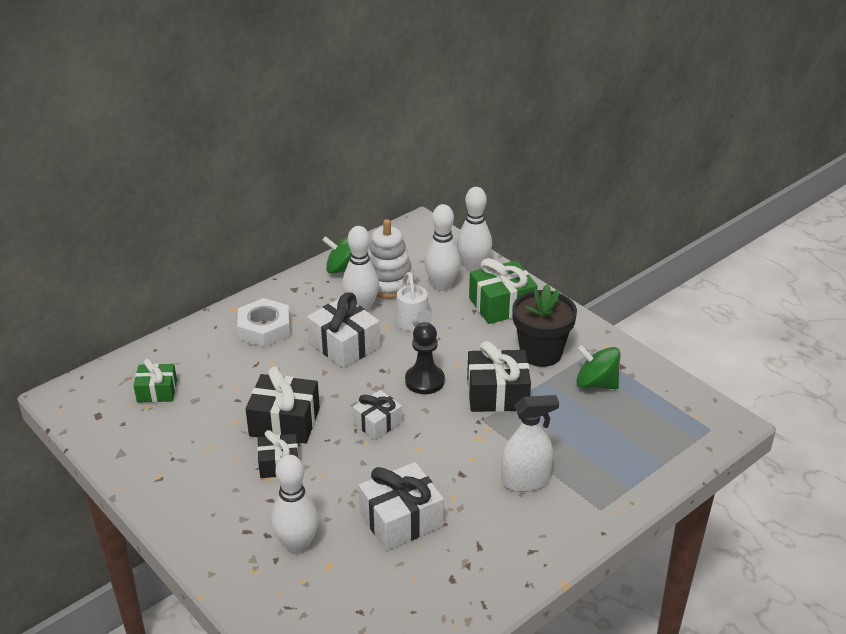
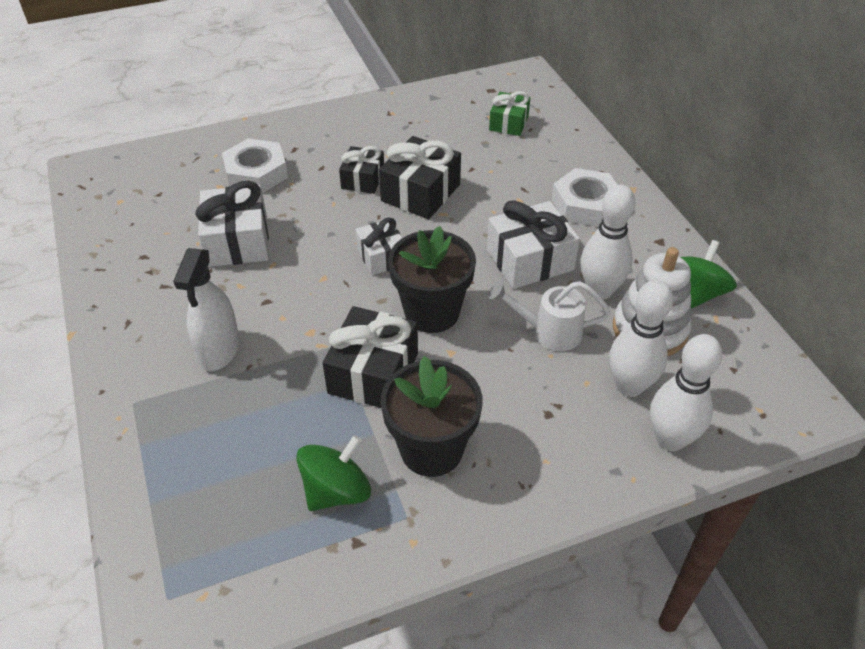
camera: 110 degrees right, 10 degrees up
white bowling pin [271,455,318,554] -> white nut [222,138,288,193]
black pawn [405,322,445,394] -> black flower pot [388,226,476,333]
green gift [469,258,538,324] -> none

